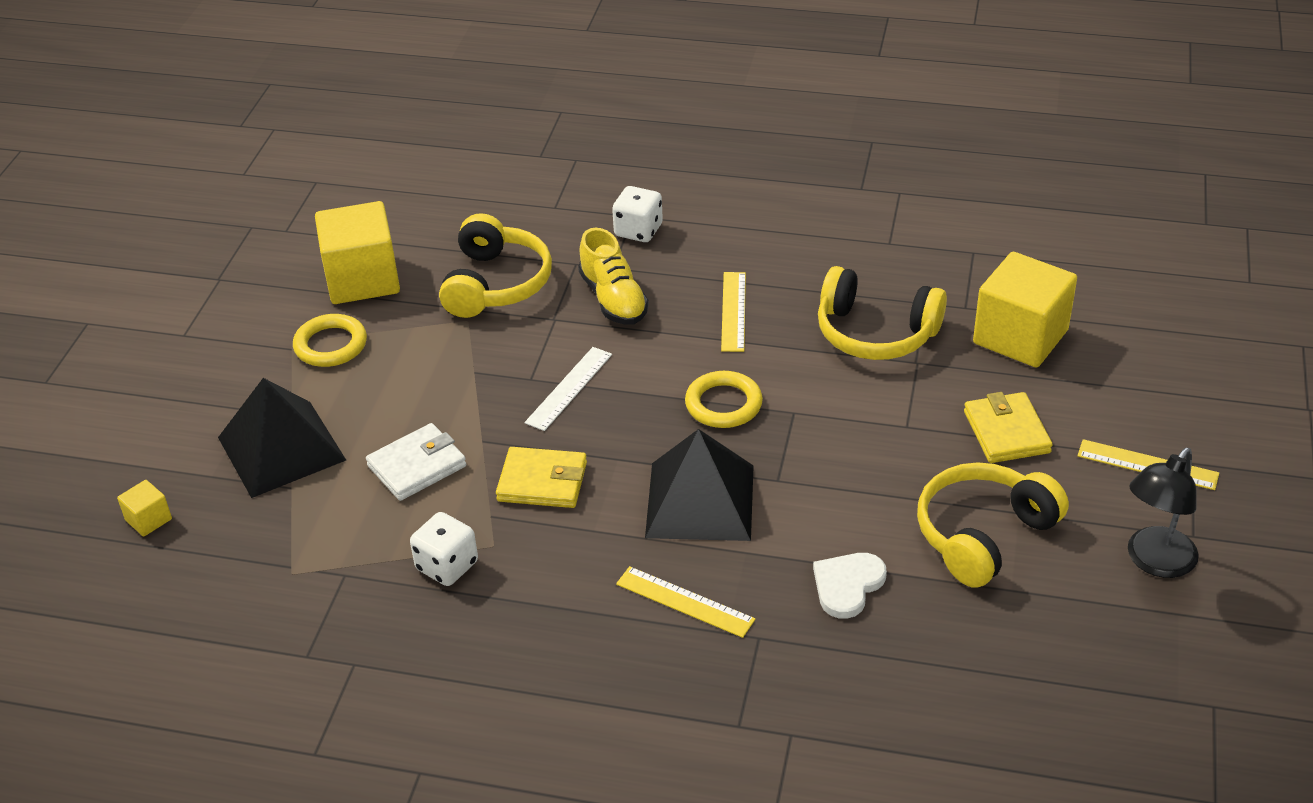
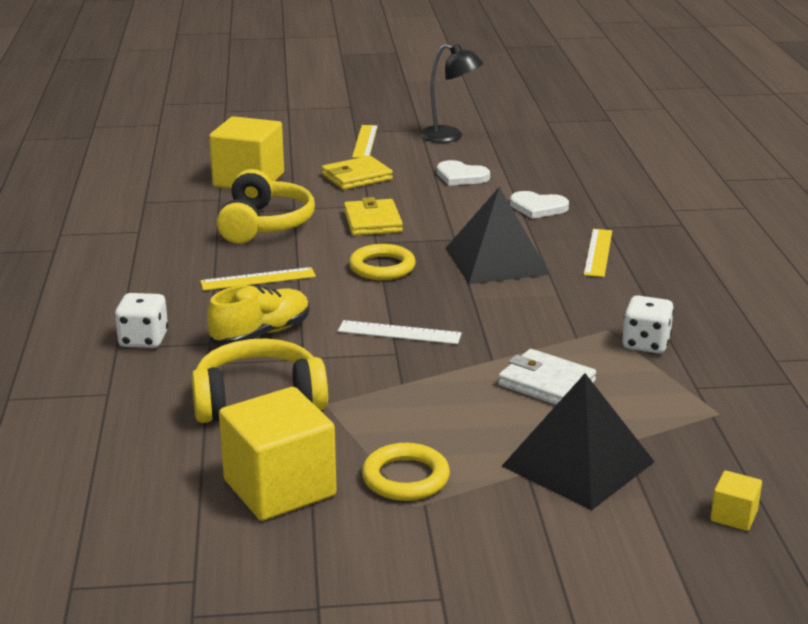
camera: 110 degrees left, 15 degrees down
yellow wallet [496,447,587,508] -> yellow wallet moved to [344,197,403,236]
yellow headphones [917,462,1069,588] -> white heart [437,160,490,186]

